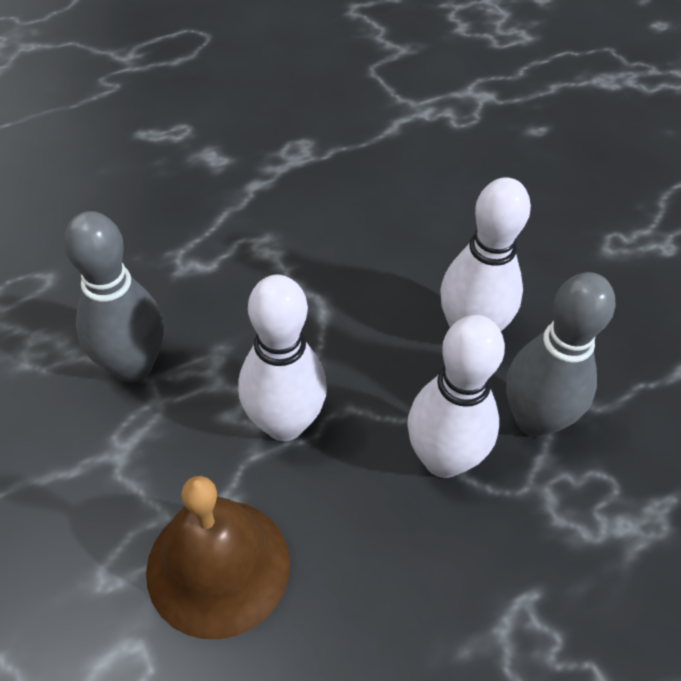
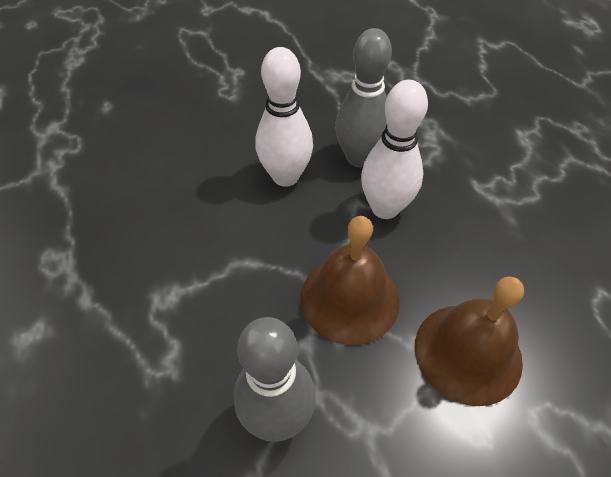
camera: 80 degrees left, 0 degrees up
white bowling pin [238,275,327,441] -> brown bell [301,216,400,345]

